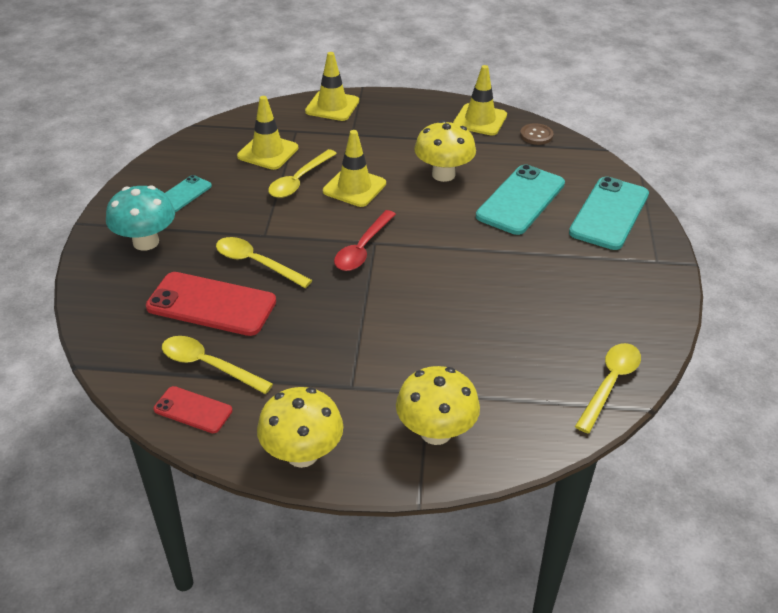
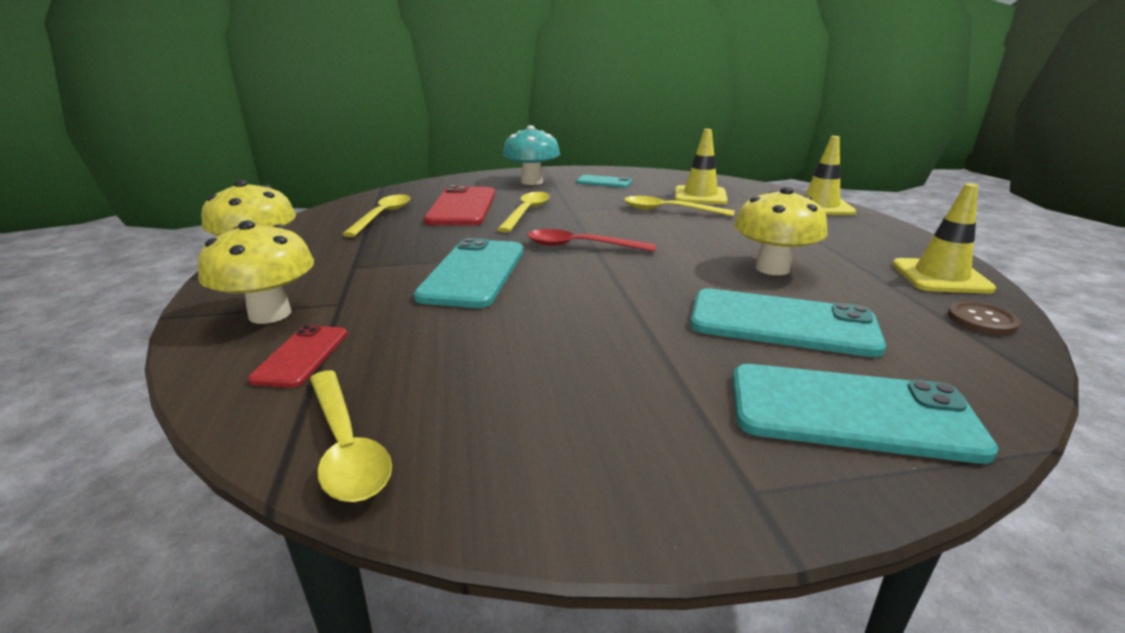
camera: 75 degrees right, 15 degrees down
red phone [153,386,232,433] -> red phone moved to [248,325,347,388]
yellow traffic cone [323,130,386,207] -> none
yellow spoon [575,343,641,433] -> yellow spoon turned 45 degrees clockwise [310,370,392,502]
none -> turquoise phone [414,238,523,308]

